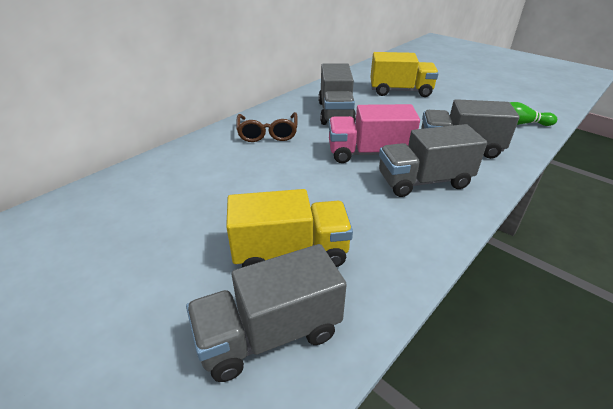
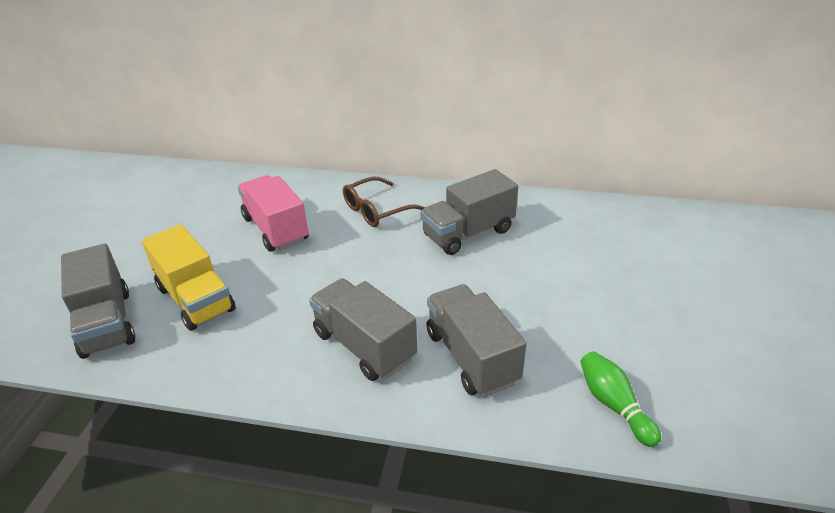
camera: 60 degrees right, 0 degrees up
grey truck [186,244,347,382] -> grey truck turned 150 degrees counterclockwise [61,244,135,359]
pink truck [329,104,420,163] -> pink truck moved to [238,175,309,252]
yellow truck [370,52,439,97] -> none

